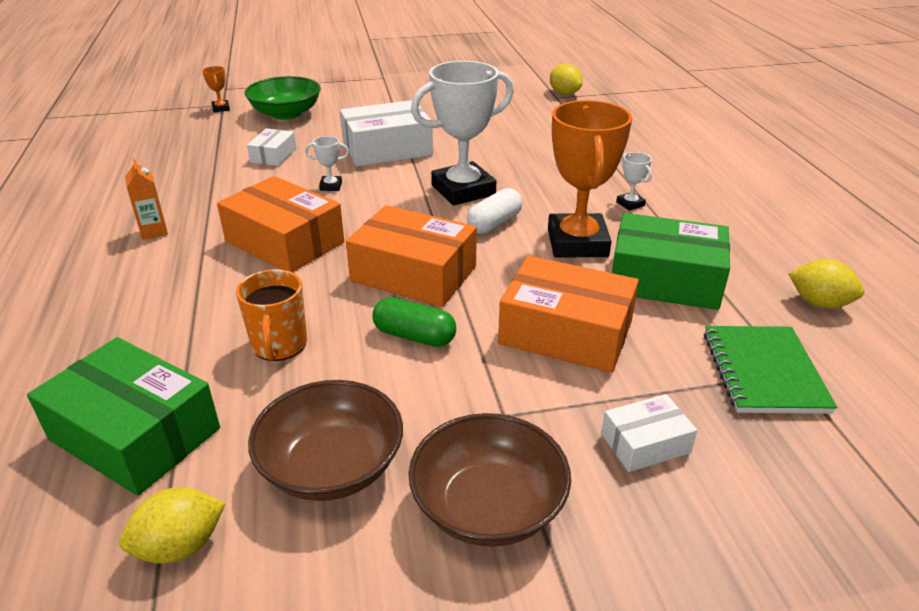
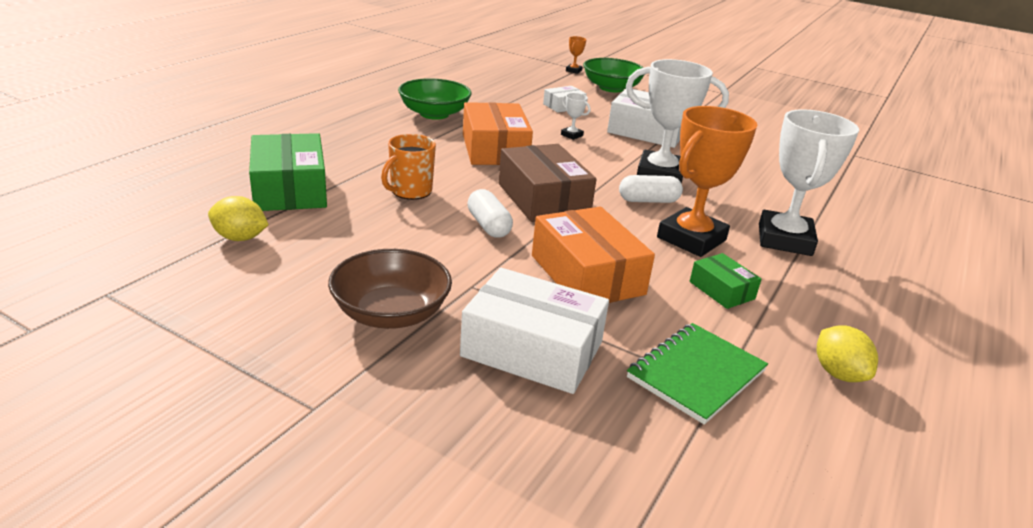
camera: 40 degrees right, 5 degrees down
orange carton [125,158,168,240] -> green bowl [398,78,472,120]
brown bowl [248,380,403,501] -> none
orange box [346,205,477,307] -> brown box [499,144,596,222]
green capsule [373,297,456,347] -> white capsule [467,189,513,238]
yellow lemon [550,64,583,95] -> none
white box [601,394,697,472] -> white box [460,268,609,394], size x1.92
green box [612,213,730,310] -> green box [690,253,761,309], size x0.52
white trophy [616,152,652,211] -> white trophy [759,109,859,256], size x2.45

